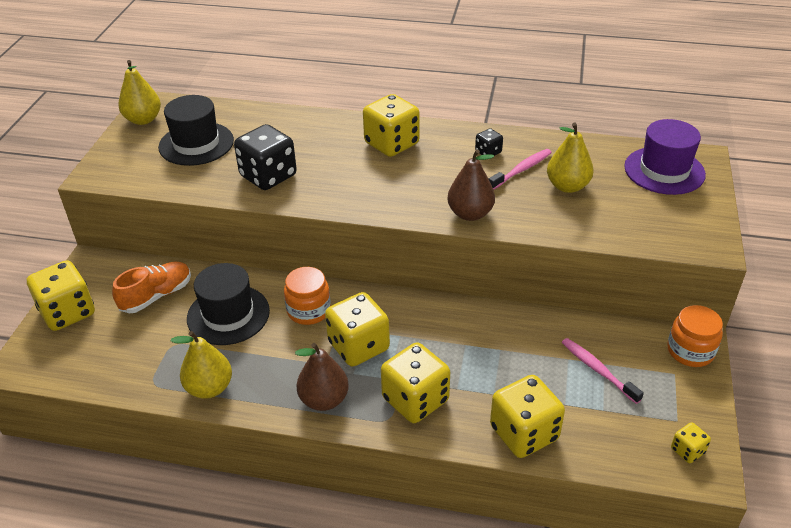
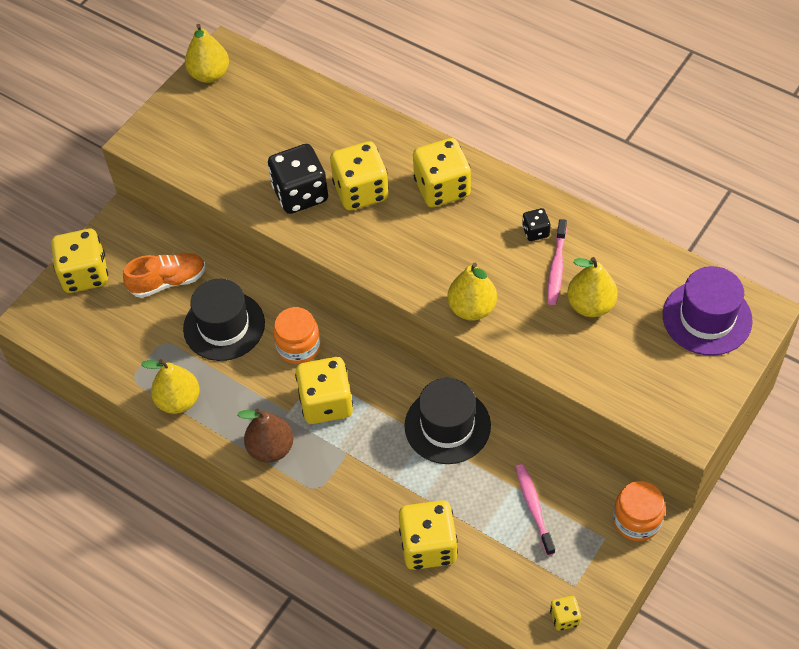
camera: 25 degrees right, 15 degrees up
black hat [158,95,234,166] -> black hat moved to [404,378,491,464]
yellow dice [381,343,450,423] -> yellow dice moved to [330,141,389,210]
brown pear [447,149,495,221] -> yellow pear [447,263,497,320]
pink toothbrush [489,149,552,190] -> pink toothbrush turned 120 degrees clockwise [547,219,567,305]

